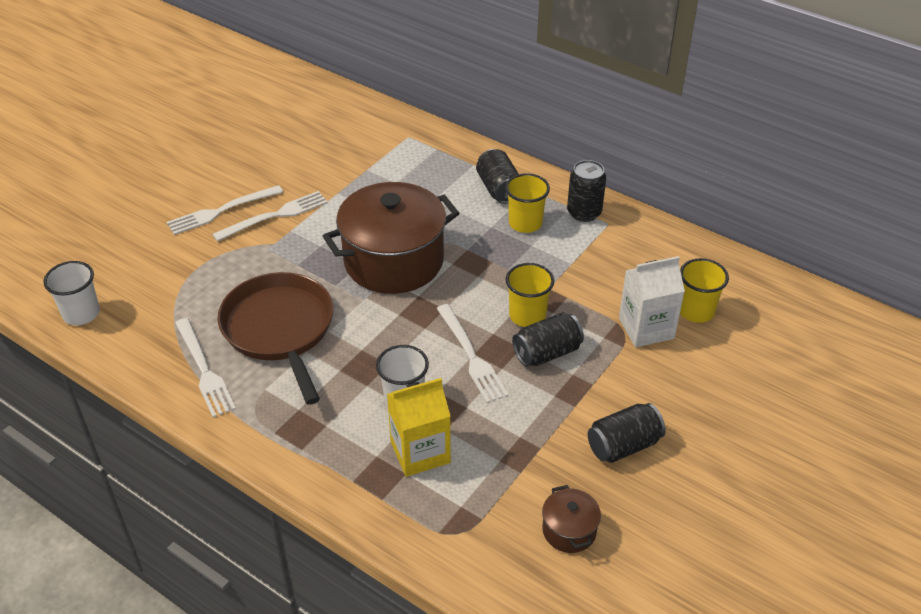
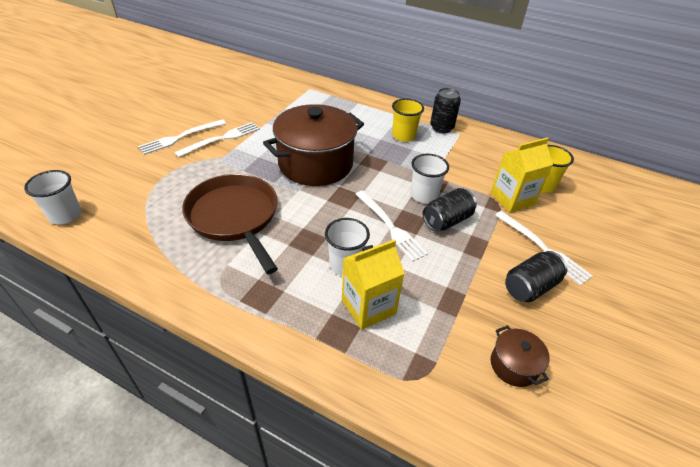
camera: 10 degrees left, 0 degrees up
white fork [175,318,236,418] -> white fork moved to [495,211,593,286]
black can [476,149,518,204] -> none
yellow cup [506,263,554,327] -> white cup [411,154,449,203]
white carton [619,256,685,347] -> yellow carton [490,137,553,212]

